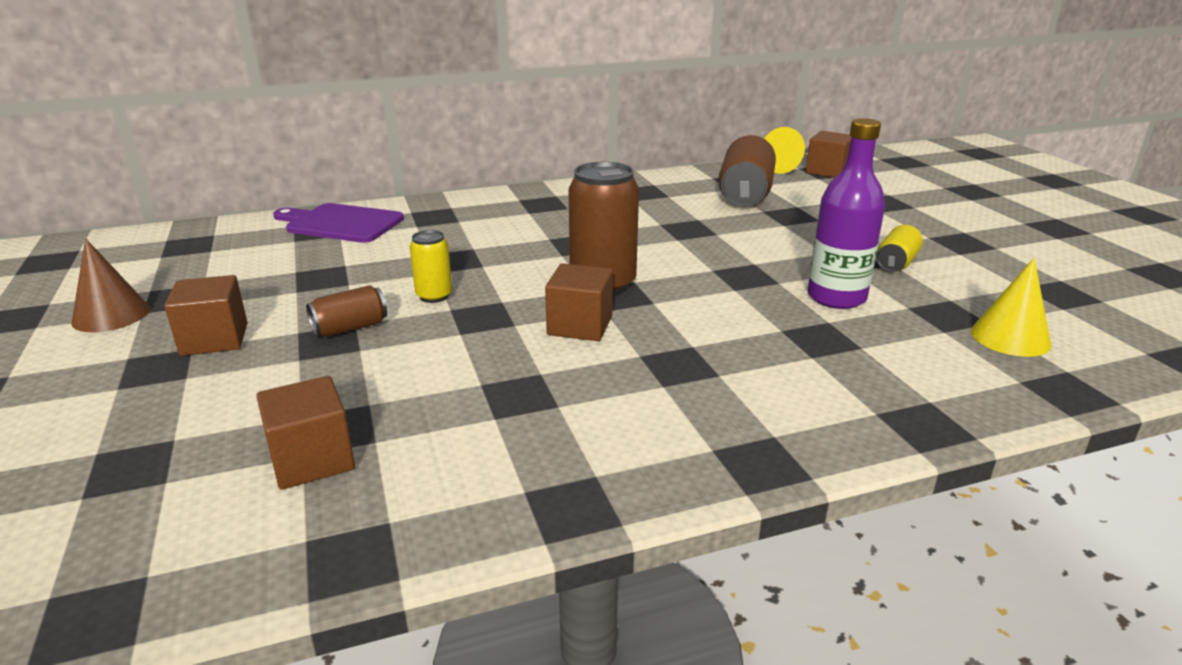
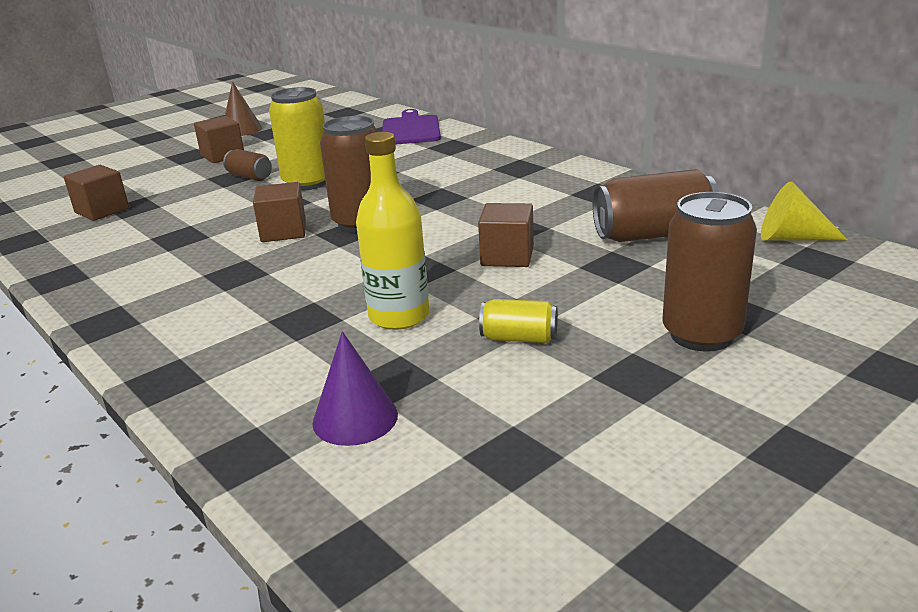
camera: 70 degrees right, 0 degrees up
yellow can [410,230,452,303] -> yellow can [269,87,326,191], size x1.87
brown cube [806,131,851,178] -> brown cube moved to [478,203,534,267]
purple bottle [808,118,885,309] -> yellow bottle [356,132,429,330]
yellow cone [971,258,1051,357] -> purple cone [313,331,398,446]
none -> brown can [663,192,757,352]

